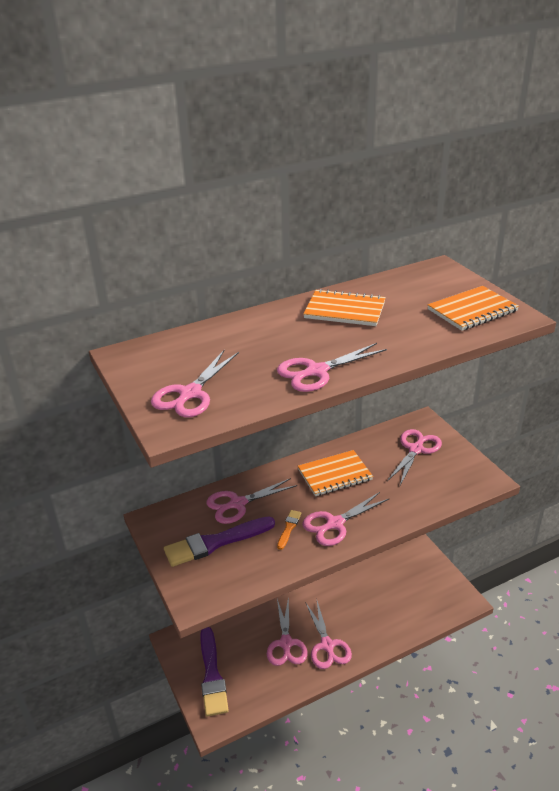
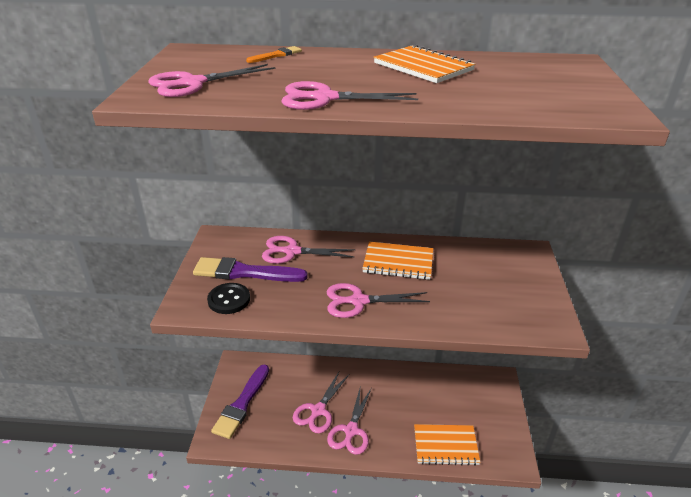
camera: 30 degrees right, 0 degrees up
orange brush [277,510,302,550] -> orange brush moved to [246,46,302,63]
pink scissors [387,429,442,485] -> none
orange notebook [427,286,519,331] -> orange notebook moved to [414,424,481,466]
none -> black button [207,283,250,314]

